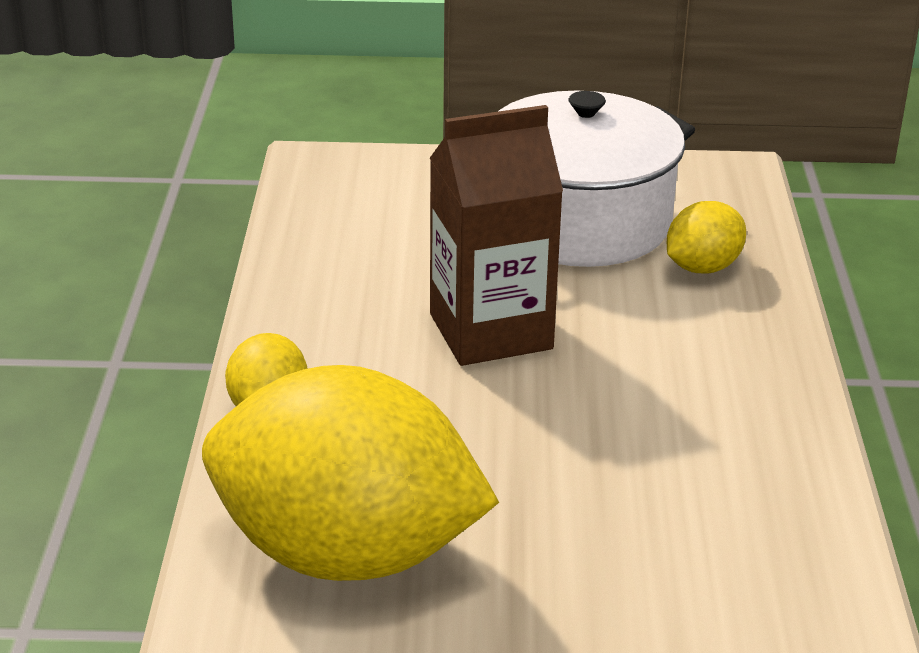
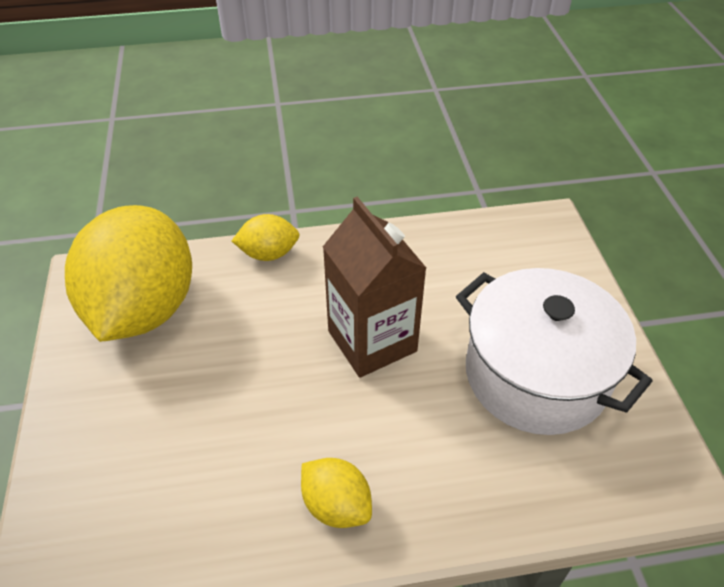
camera: 80 degrees right, 15 degrees up
yellow lemon [667,201,746,274] -> yellow lemon moved to [301,458,372,528]

